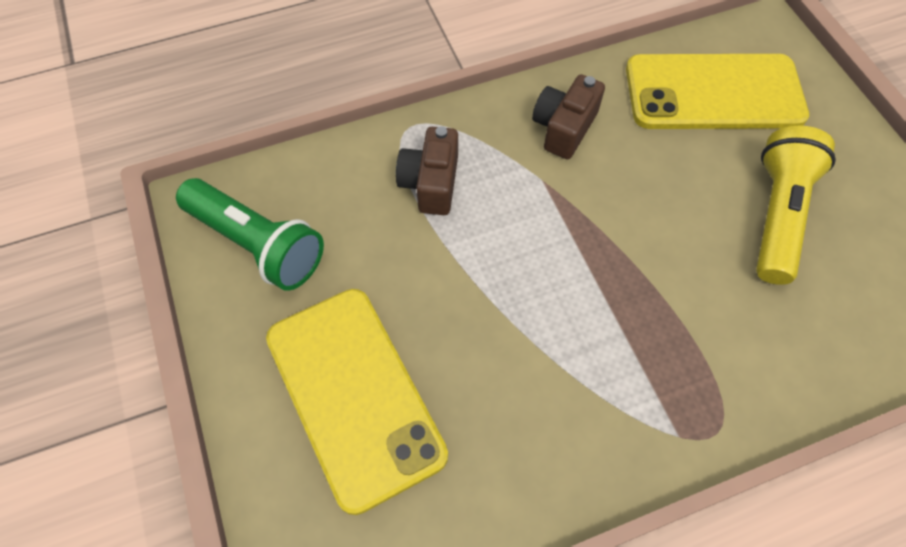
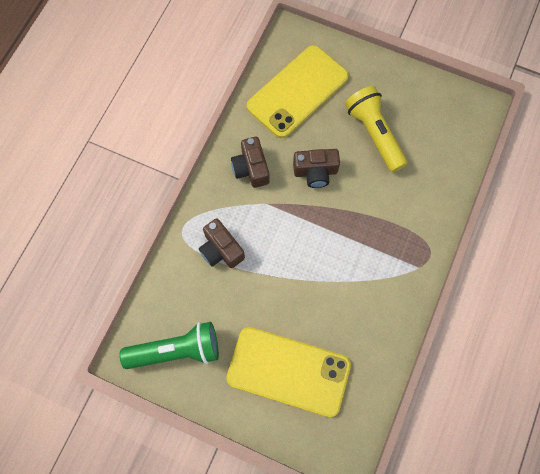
camera: 45 degrees left, 10 degrees up
none -> brown camera [293,149,340,188]

